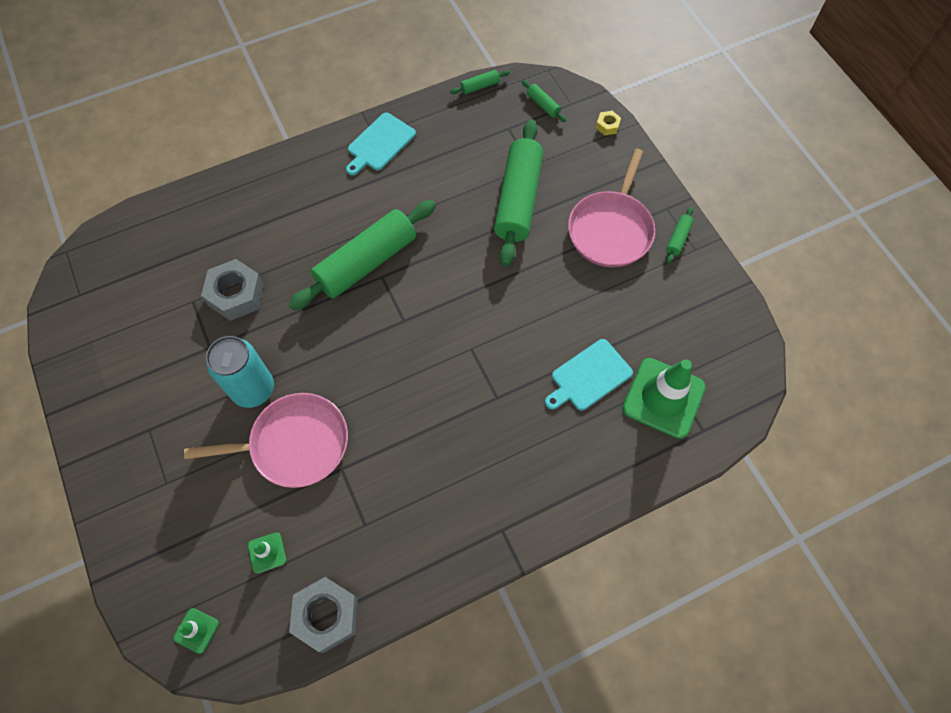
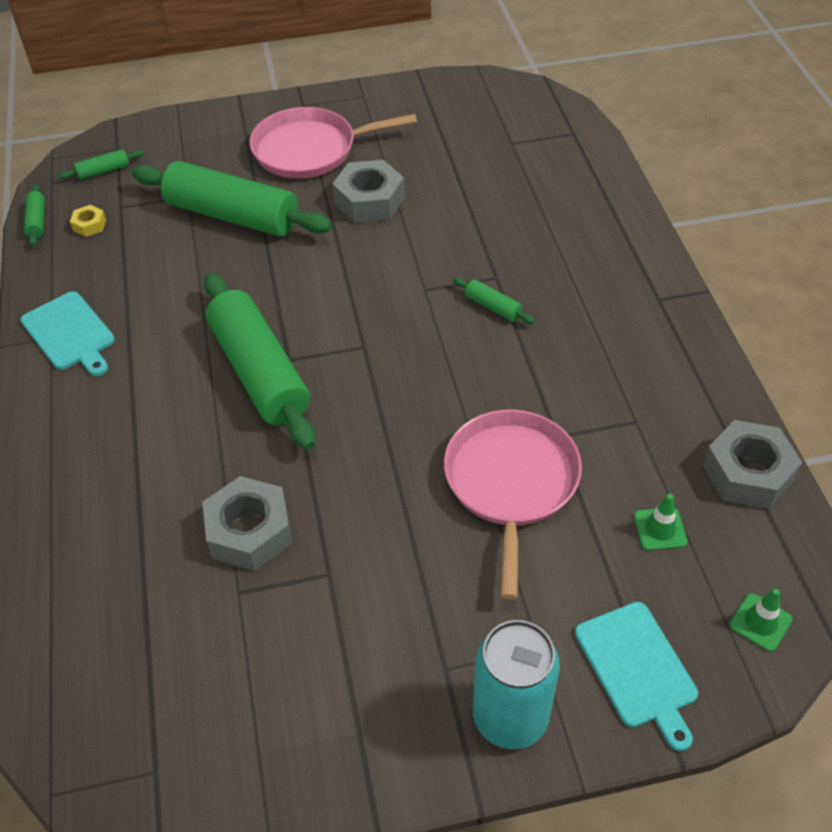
camera: 75 degrees left, 15 degrees down
turquoise can [206,336,274,408] -> turquoise can moved to [473,620,560,749]
turquoise cutting board [545,339,633,411] -> turquoise cutting board moved to [575,602,698,751]
pink pan [568,149,655,268] -> pink pan turned 135 degrees clockwise [250,107,417,179]
yellow nut [596,111,621,136] -> yellow nut moved to [70,205,106,237]
green traffic cone [622,358,706,439] -> none
green rolling pin [666,207,693,264] -> green rolling pin moved to [453,277,535,324]
none -> grey nut [332,160,405,223]

